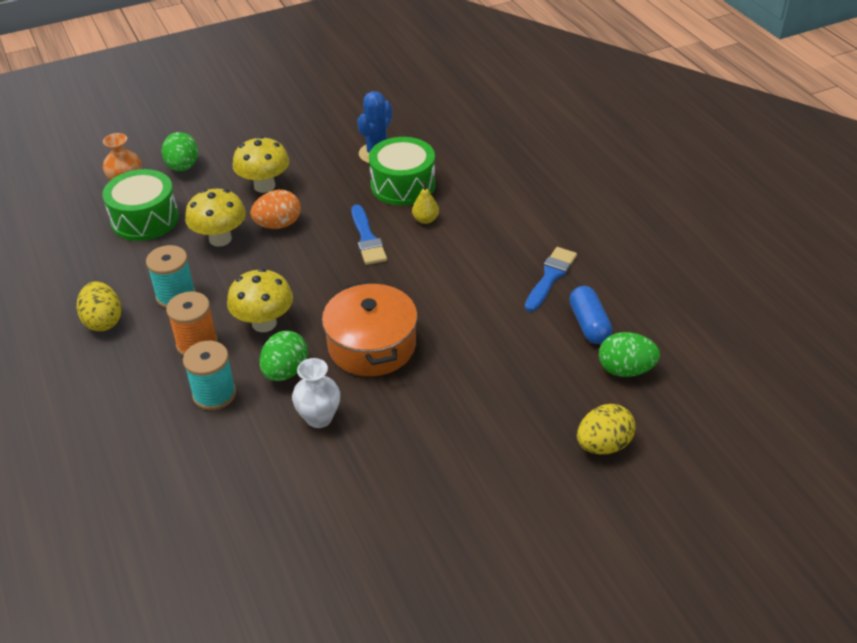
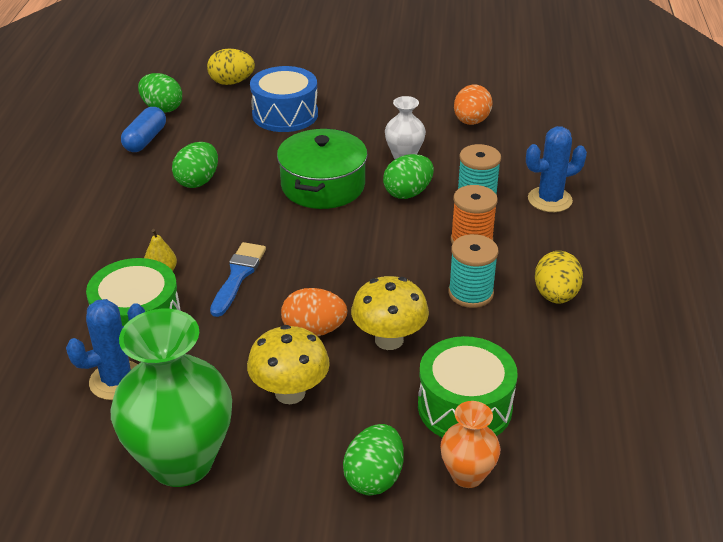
camera: 150 degrees left, 5 degrees down
yellow mushroom [227,268,293,332] -> none
orange pot [322,281,418,376] -> green pot [277,128,368,209]
blue brush [525,247,577,312] -> none
none -> green vase [111,309,232,487]
none -> green egg [172,142,218,188]
none -> blue drum [250,66,318,132]
none -> orange egg [454,85,492,125]
none -> blue cactus [526,126,587,212]

